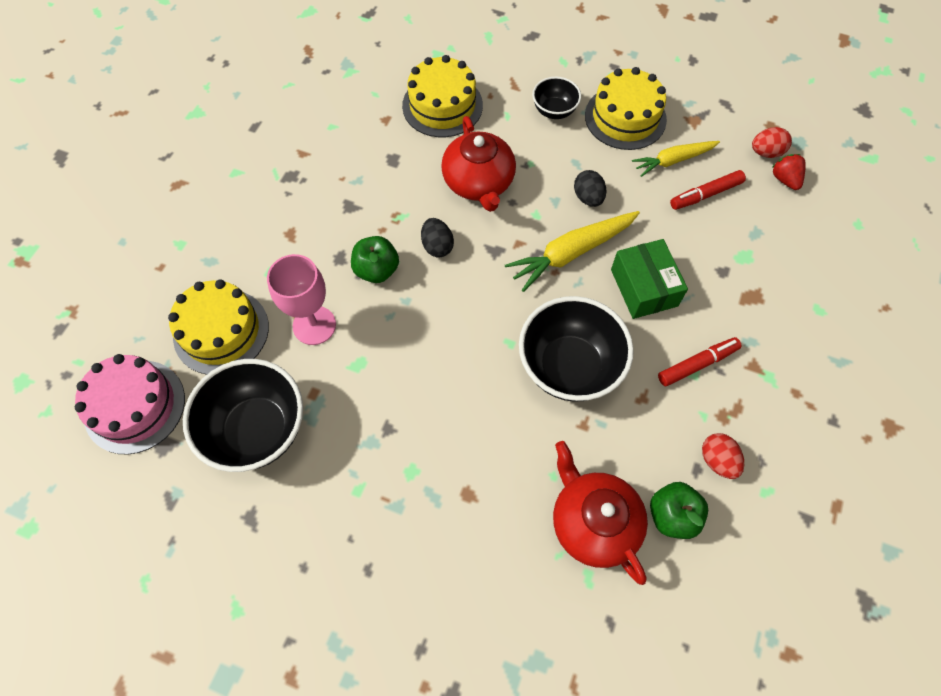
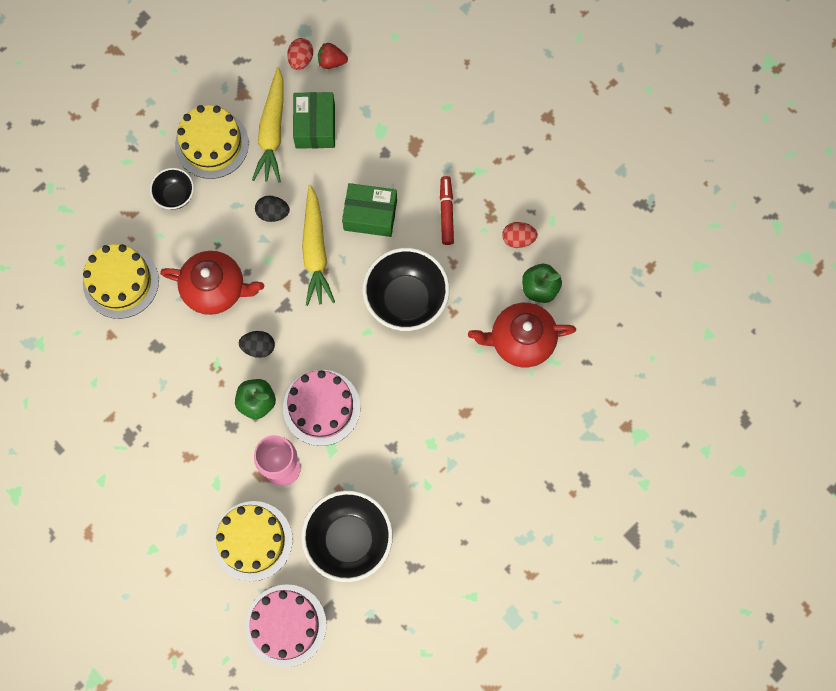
camera: 65 degrees left, 10 degrees up
yellow carrot [632,141,720,177] -> yellow carrot [252,67,283,182], size x1.51
red marker [670,170,746,210] -> green box [293,92,335,149]
none -> pink cake [283,370,360,446]

